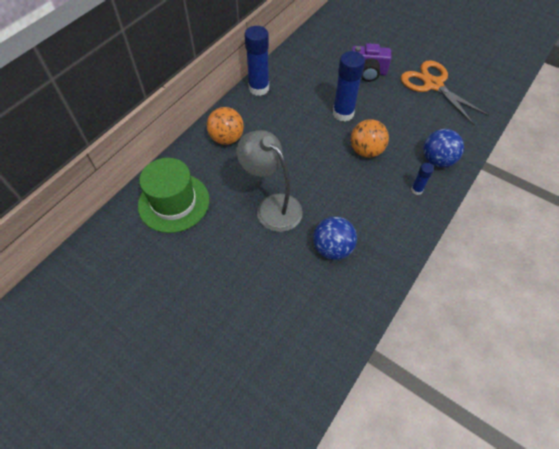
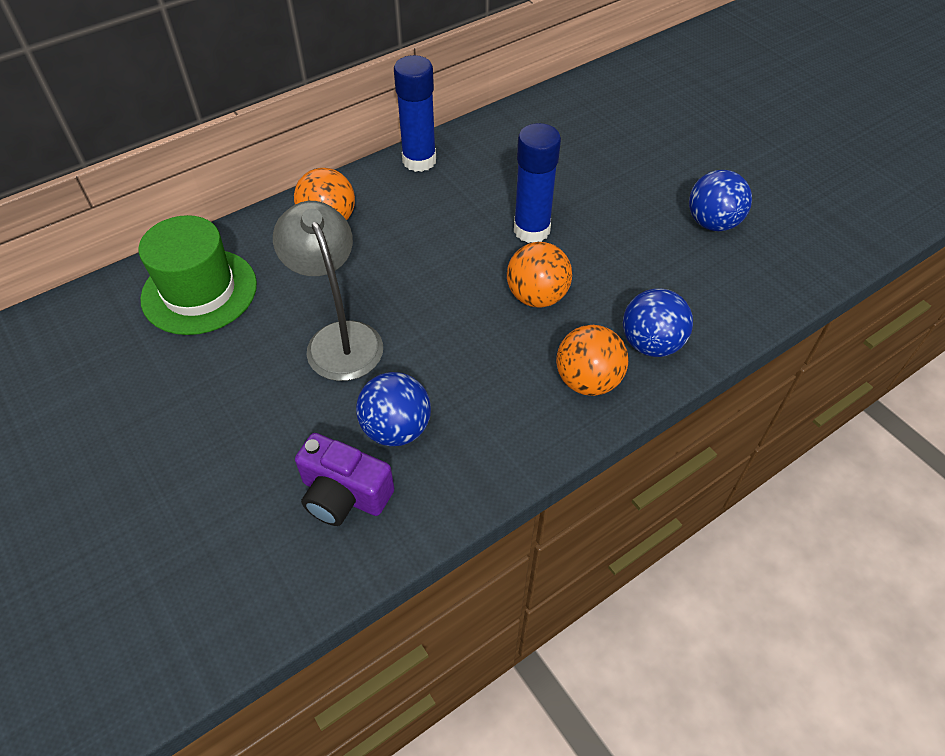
camera: 20 degrees right, 5 degrees down
purple camera [352,43,392,82] -> purple camera moved to [295,433,394,526]
orange scissors [401,60,490,126] -> blue ball [689,170,752,231]
blue glue stick [411,163,434,195] -> orange ball [556,325,628,396]

